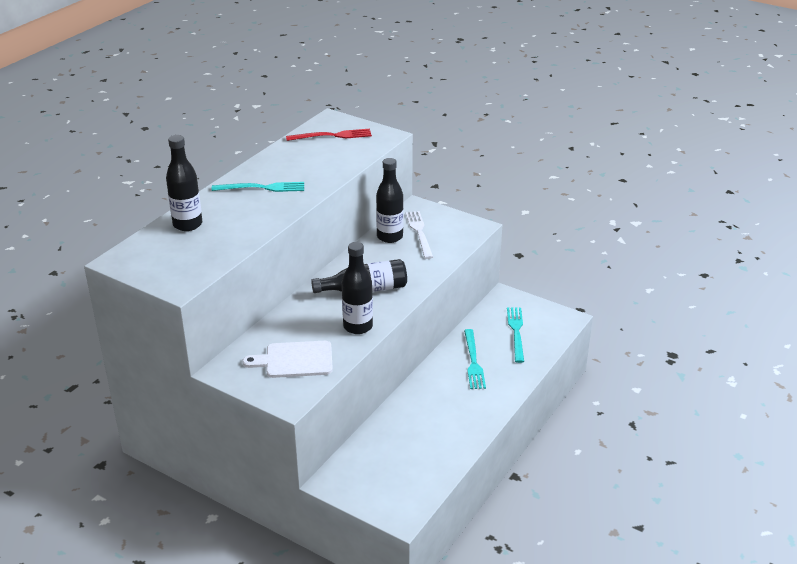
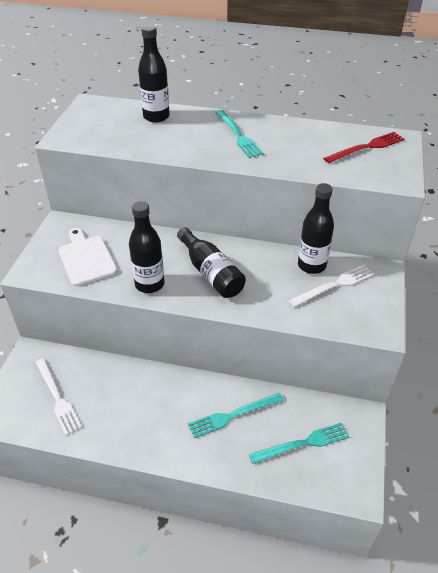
camera: 70 degrees right, 10 degrees up
red fork [286,129,372,141] -> red fork turned 90 degrees counterclockwise [323,132,404,163]
none -> white fork [35,358,82,435]

